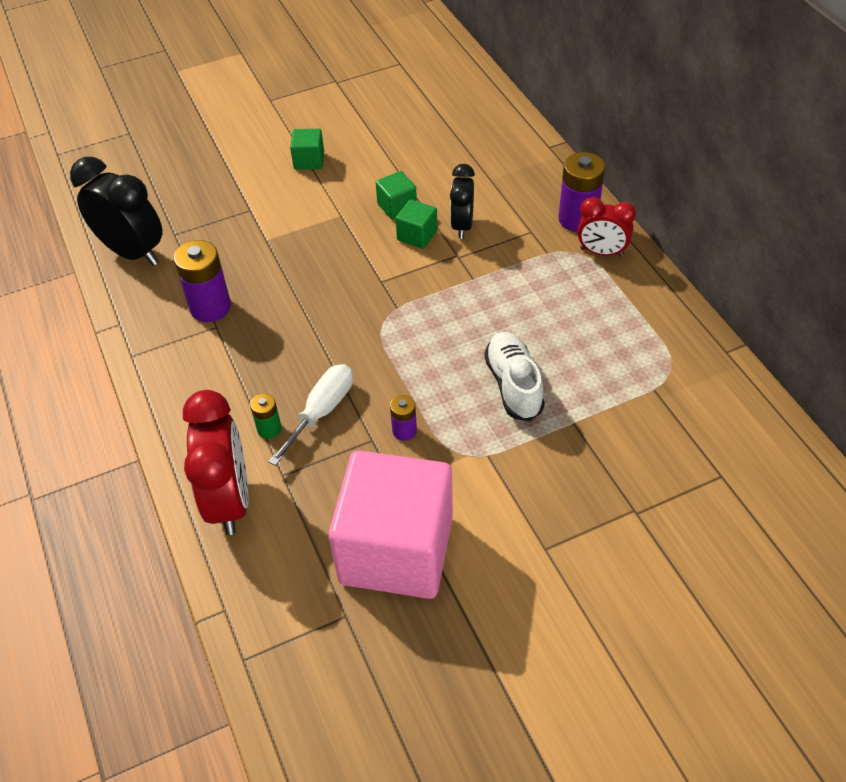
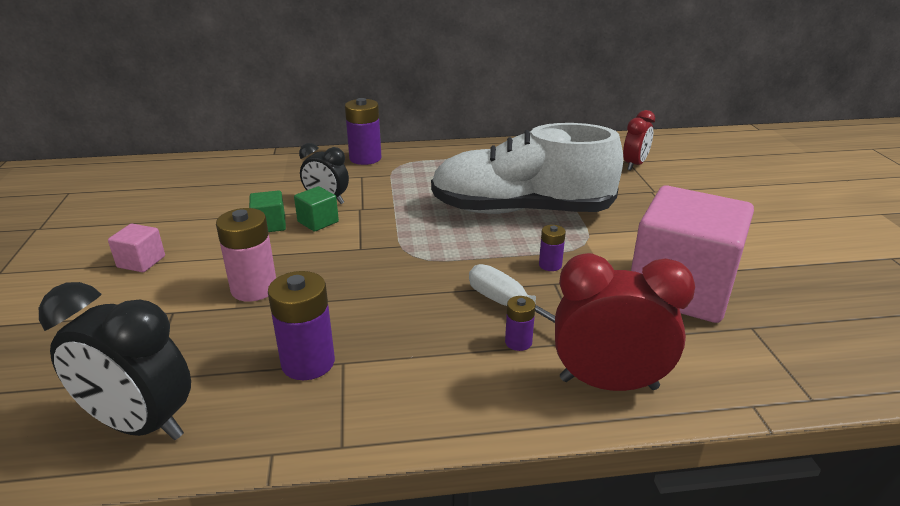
camera: 75 degrees left, 20 degrees down
black clock [70,157,162,266] -> black clock turned 120 degrees counterclockwise [39,282,191,440]
green battery [250,393,282,439] -> purple battery [505,296,535,351]
green cube [290,129,324,170] -> pink cube [108,224,165,272]
white shoe [484,332,545,421] -> white shoe [431,123,623,214], size x2.01
red clock [578,197,636,256] -> red clock moved to [623,110,655,171]
none -> pink battery [216,208,276,302]

